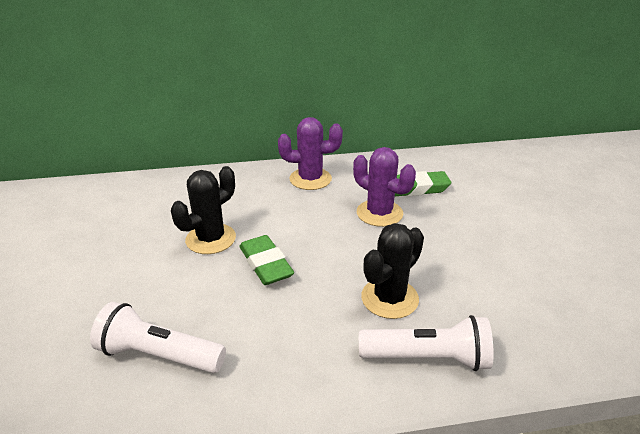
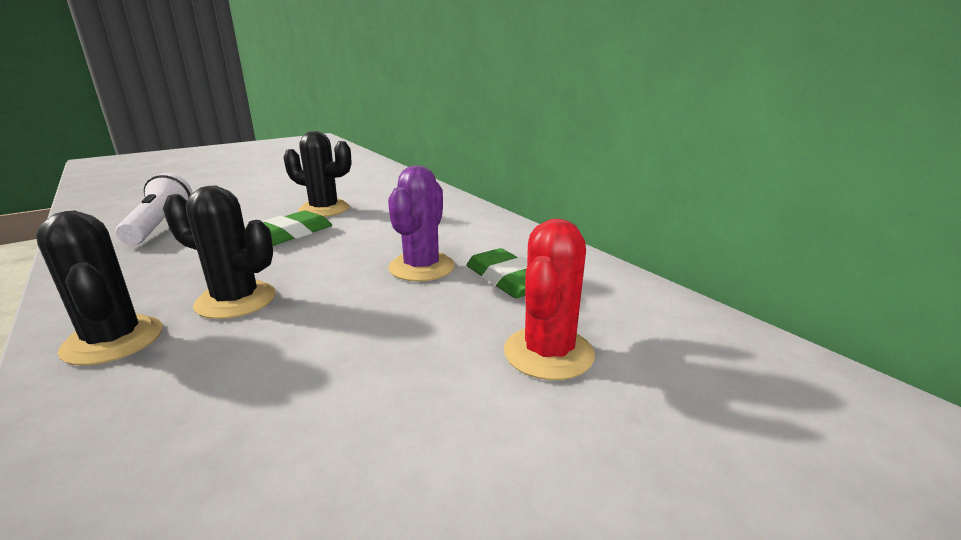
camera: 65 degrees right, 10 degrees down
purple cactus [278,117,343,190] -> none
white flashlight [359,315,494,371] -> black cactus [36,211,162,365]
none -> red cactus [504,219,595,380]

